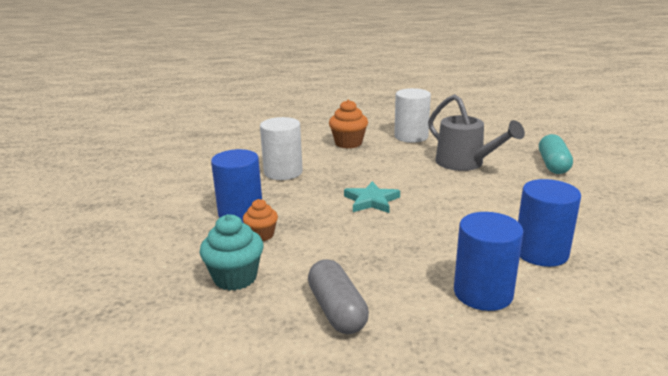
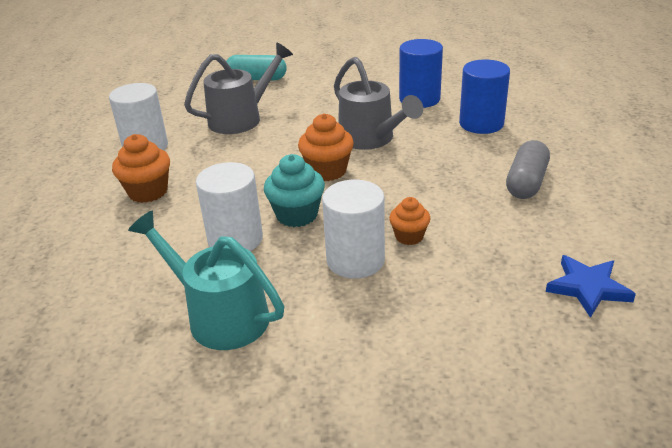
camera: 90 degrees left, 10 degrees up
turquoise cupcake [199,214,263,291] -> turquoise cupcake moved to [264,154,325,227]
blue cylinder [211,149,262,223] -> white cylinder [322,180,385,279]
grey capsule [308,259,369,334] -> grey capsule turned 45 degrees counterclockwise [506,140,550,199]
turquoise star [344,181,400,213] -> orange cupcake [298,113,354,181]
none -> turquoise watering can [128,211,284,350]
none -> grey watering can [334,57,423,150]
none -> blue star [546,255,636,318]

